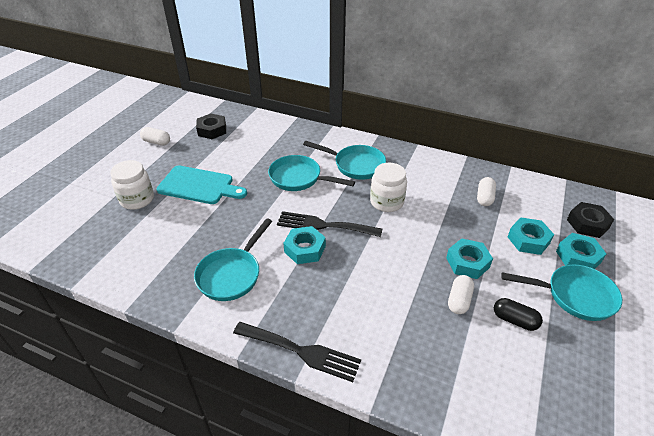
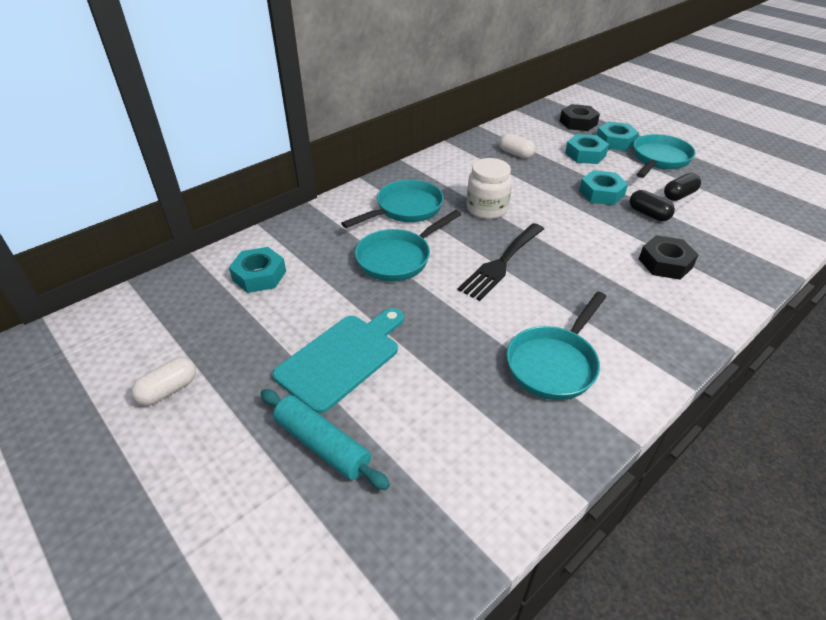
camera: 65 degrees left, 0 degrees up
white jar [110,160,154,210] -> turquoise rolling pin [261,389,390,490]
turquoise pan [194,218,272,301] -> turquoise pan turned 75 degrees clockwise [507,292,606,400]
black nut [196,114,226,139] -> black nut moved to [639,235,698,280]
black fork [233,322,361,382] -> none
turquoise nut [283,226,326,264] -> turquoise nut moved to [229,247,286,293]
white capsule [448,275,474,314] -> black capsule [630,190,675,221]

